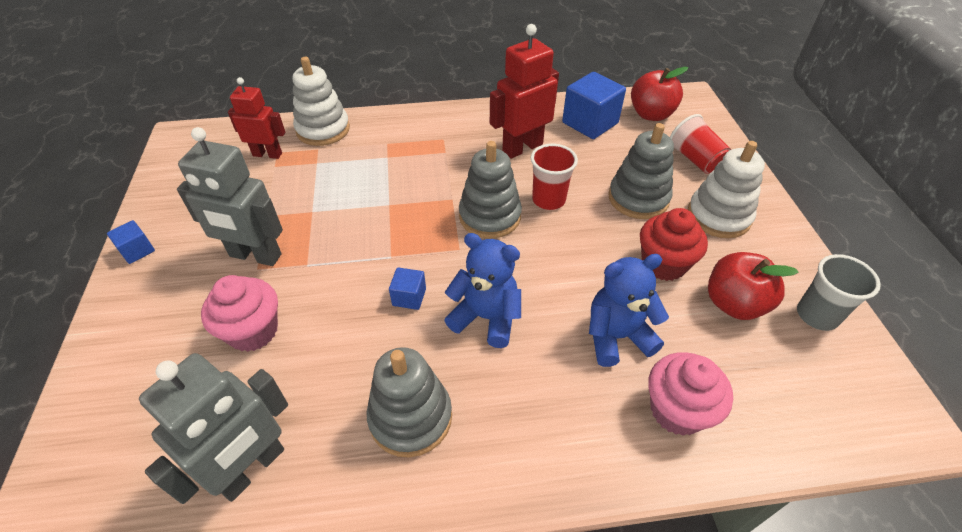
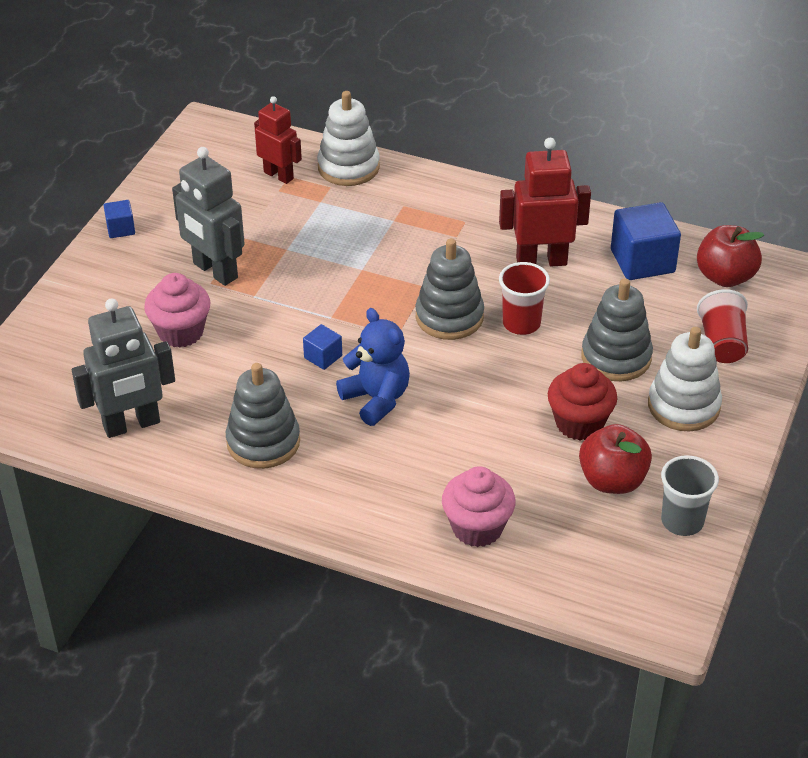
camera: 30 degrees right, 5 degrees down
blue teddy bear [589,254,669,367] -> none

